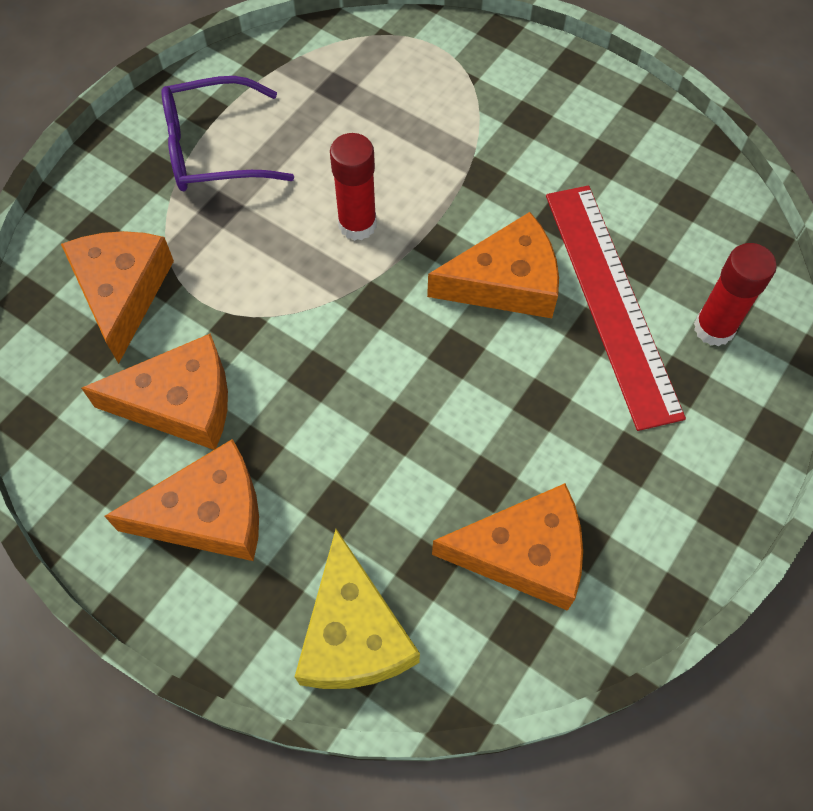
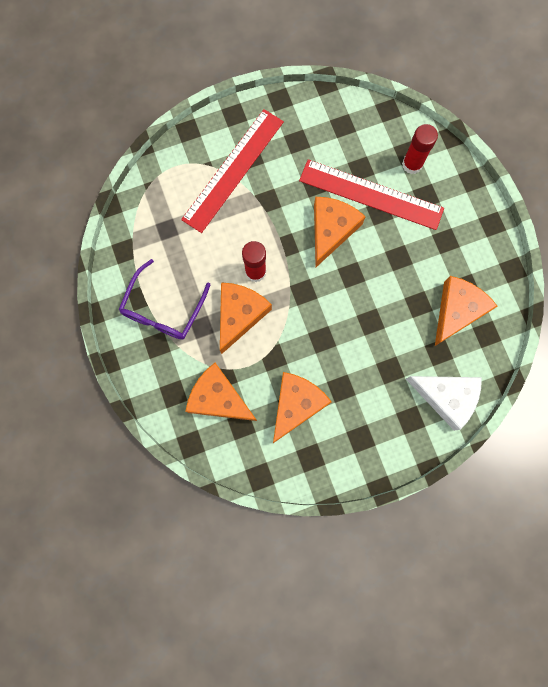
camera: 55 degrees left, 15 degrees up
orange cheese [104,439,259,561] -> orange cheese moved to [220,282,272,354]
yellow cheese [295,529,420,689] -> white cheese [406,376,482,431]
none -> red ruler [181,109,284,233]

